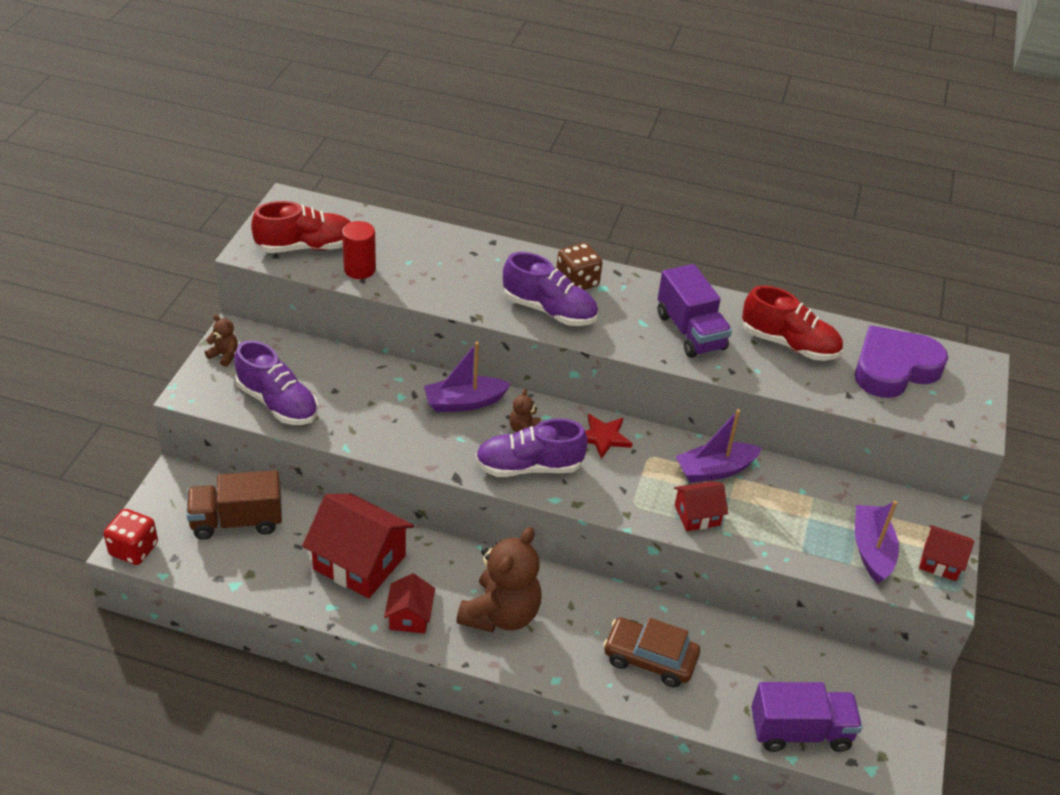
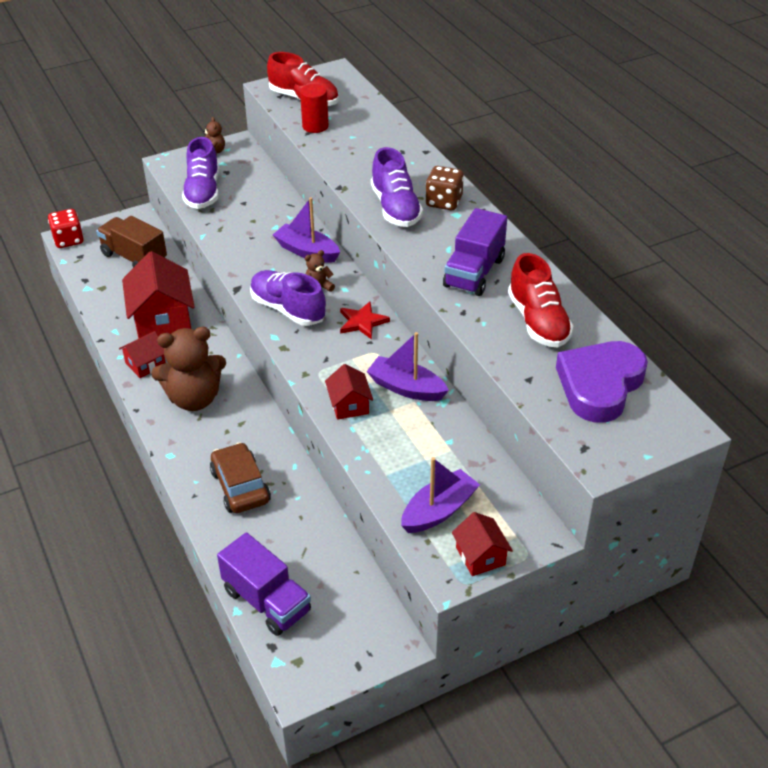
camera: 50 degrees right, 0 degrees up
red house [674,481,728,531] -> red house turned 45 degrees clockwise [325,364,373,420]
purple heart [855,325,948,398] -> purple heart turned 75 degrees counterclockwise [556,341,648,423]

